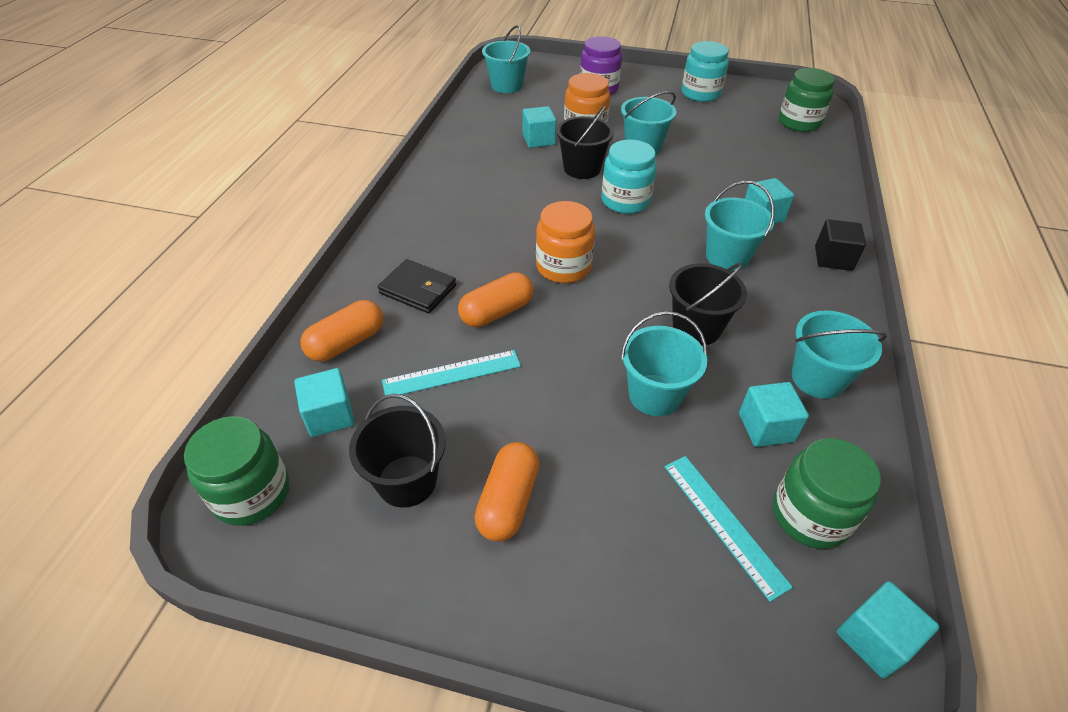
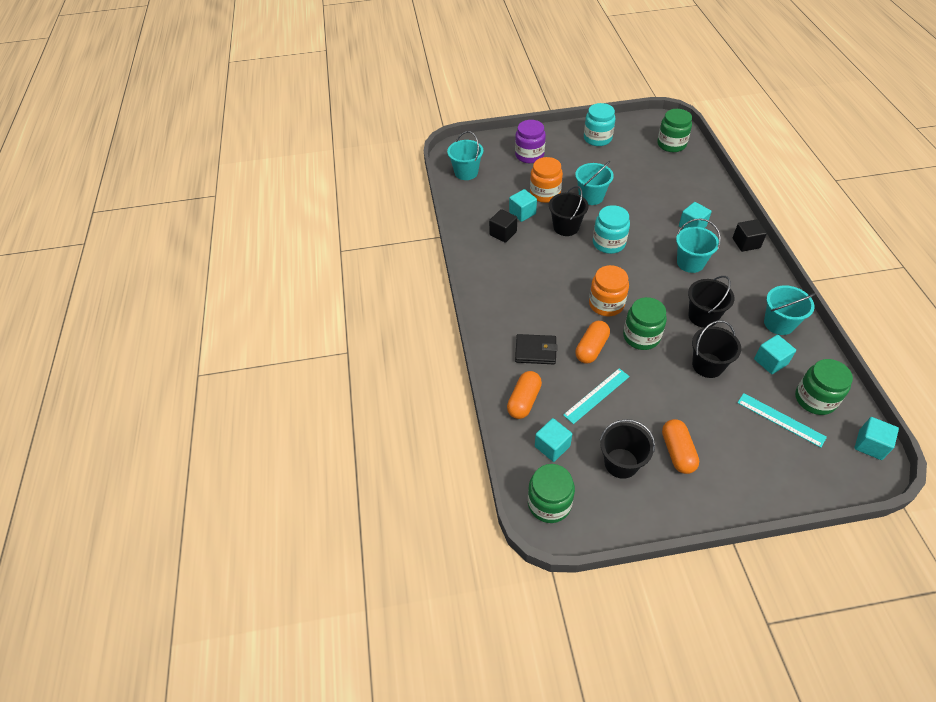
camera: 20 degrees left, 5 degrees up
turquoise bucket [621,311,707,416] -> black bucket [692,320,741,378]
none -> black cube [489,209,517,243]
none -> green jar [623,297,667,350]

